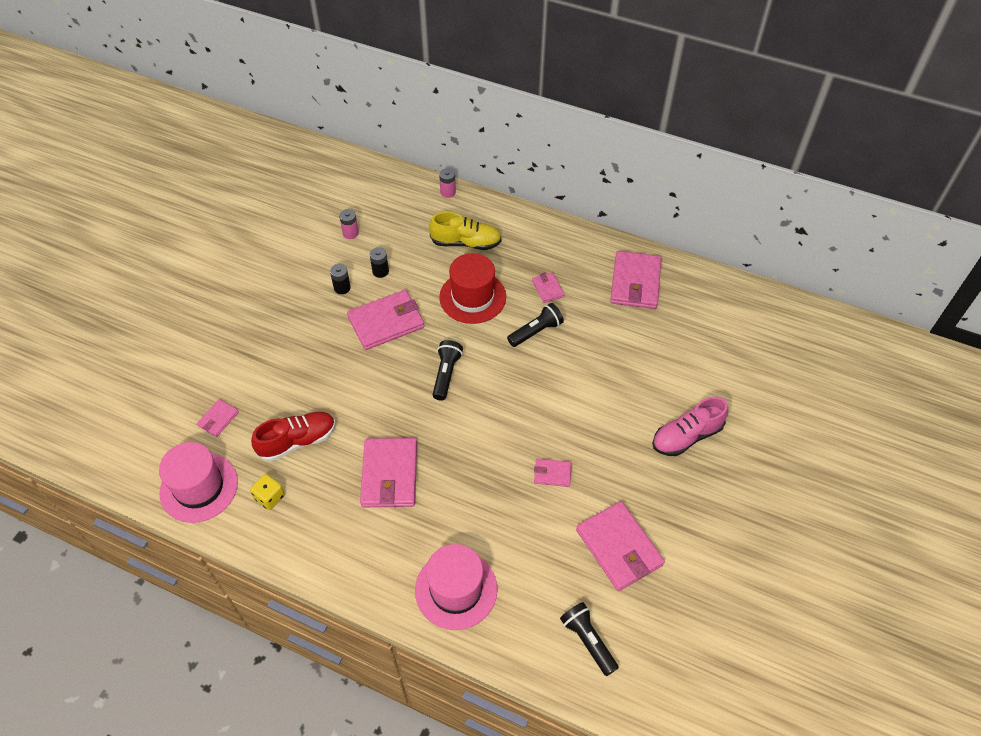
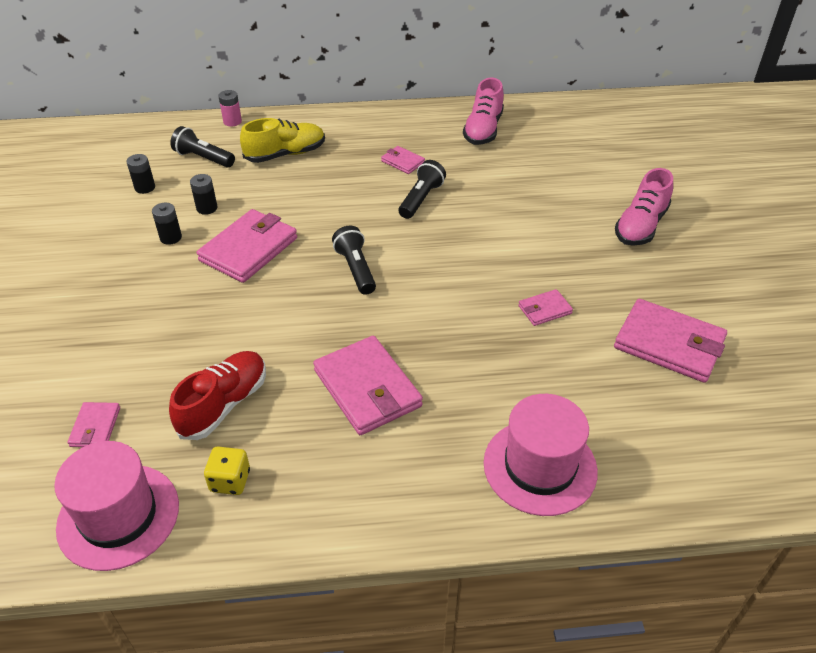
camera: 30 degrees left, 10 degrees down
pink battery [339,209,359,239] -> black battery [126,154,155,194]
red hat [439,253,506,324] -> none
black flashlight [560,602,619,676] -> black flashlight moved to [170,126,235,167]
pink wallet [610,251,661,309] -> pink shoe [463,78,504,145]

